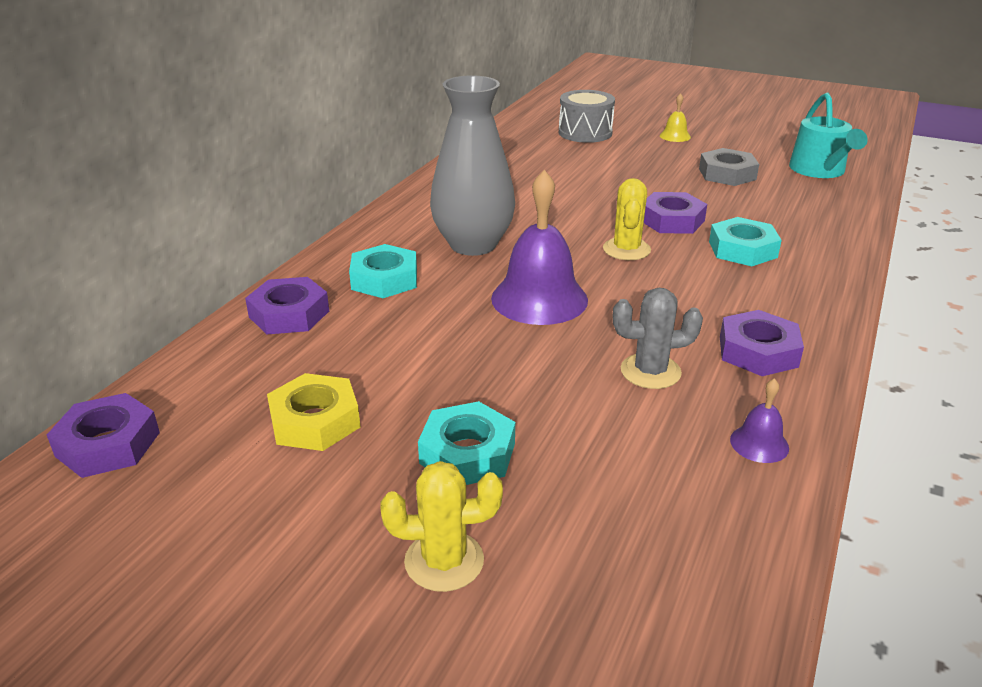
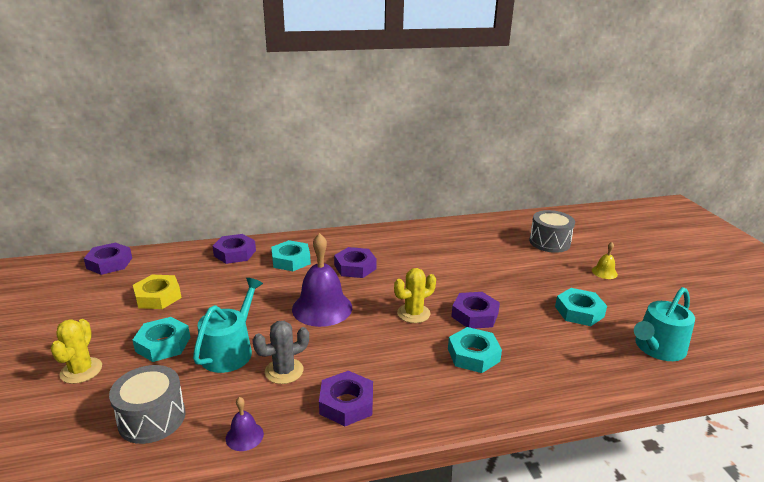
camera: 50 degrees right, 5 degrees down
yellow cactus [380,461,503,592] -> yellow cactus turned 45 degrees clockwise [51,319,102,384]
grey vase [430,75,515,256] -> purple nut [334,247,377,278]
grey cactus [613,288,703,389] -> grey cactus turned 75 degrees counterclockwise [253,321,309,384]
grey nut [699,148,759,186] -> turquoise nut [555,288,607,326]
none -> grey drum [109,365,186,444]
none -> turquoise watering can [193,278,263,373]

